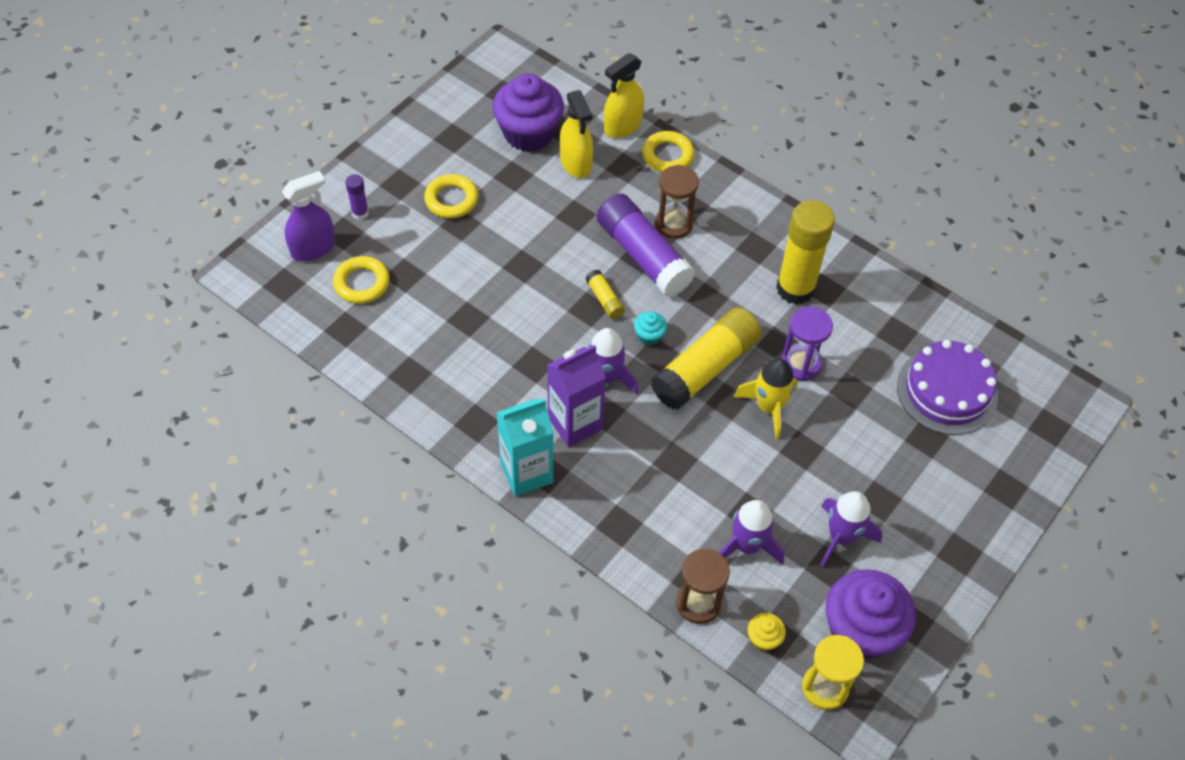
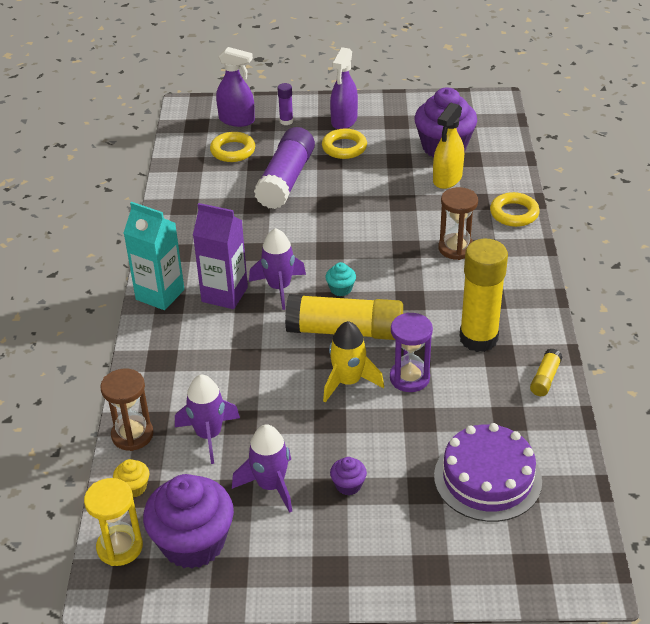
camera: 55 degrees right, 15 degrees down
yellow glue stick [585,270,625,319] -> yellow glue stick moved to [530,348,562,396]
purple glue stick [597,193,695,297] -> purple glue stick moved to [254,127,315,209]
yellow spray bottle [604,53,644,138] -> none
none -> purple spray bottle [330,47,358,129]
none -> purple cupcake [330,457,367,495]

